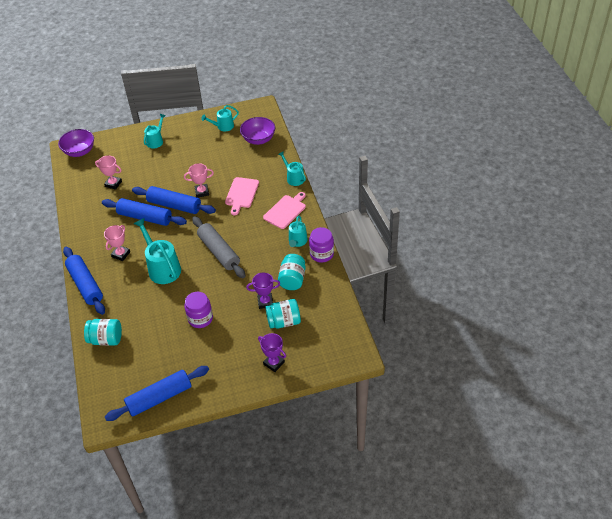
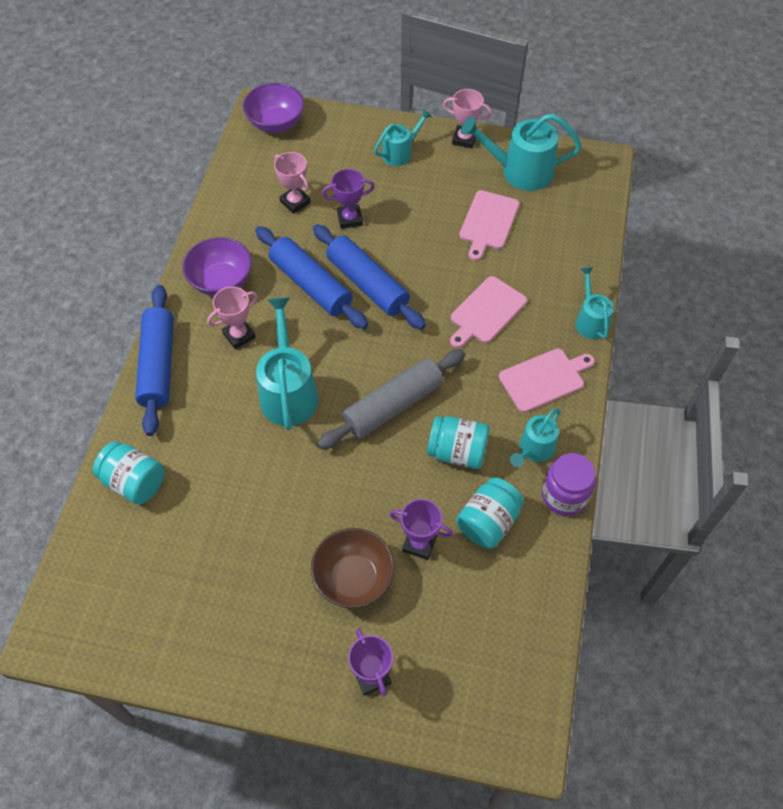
camera: 25 degrees right, 10 degrees up
blue rolling pin [105,366,209,421] -> none
pink trophy [184,163,214,198] -> pink trophy moved to [443,89,492,148]
purple jar [184,292,213,328] -> none
grey rolling pin [192,216,245,278] -> grey rolling pin turned 60 degrees clockwise [317,349,465,449]
turquoise watering can [201,105,239,131] -> turquoise watering can [461,113,582,191], size x1.68
purple bowl [240,117,275,145] -> purple bowl moved to [182,237,252,296]
turquoise jar [265,299,301,329] -> turquoise jar moved to [427,416,490,469]
none -> brown bowl [311,528,394,608]
none -> purple trophy [322,169,375,229]
none -> pink cutting board [459,190,519,261]

